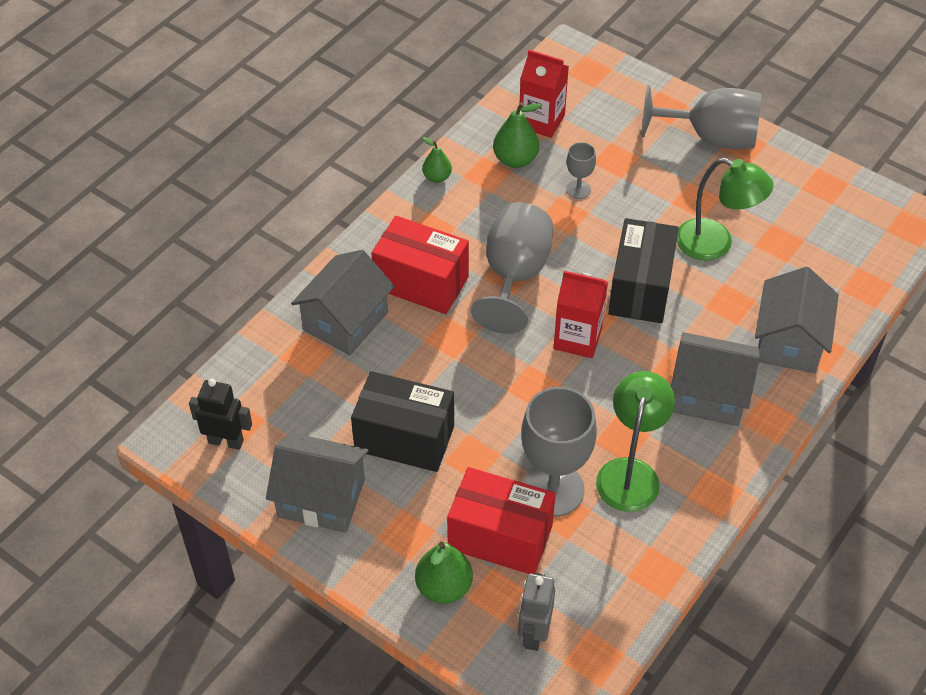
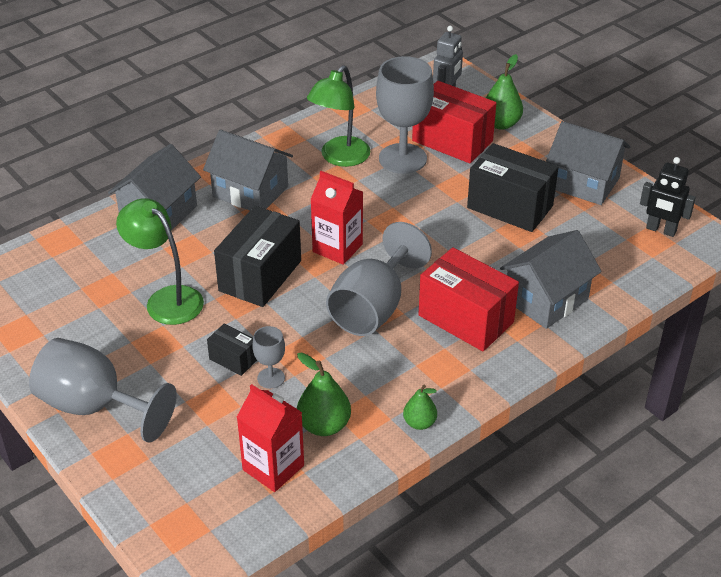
camera: 165 degrees left, 10 degrees down
none -> black box [207,324,257,376]

